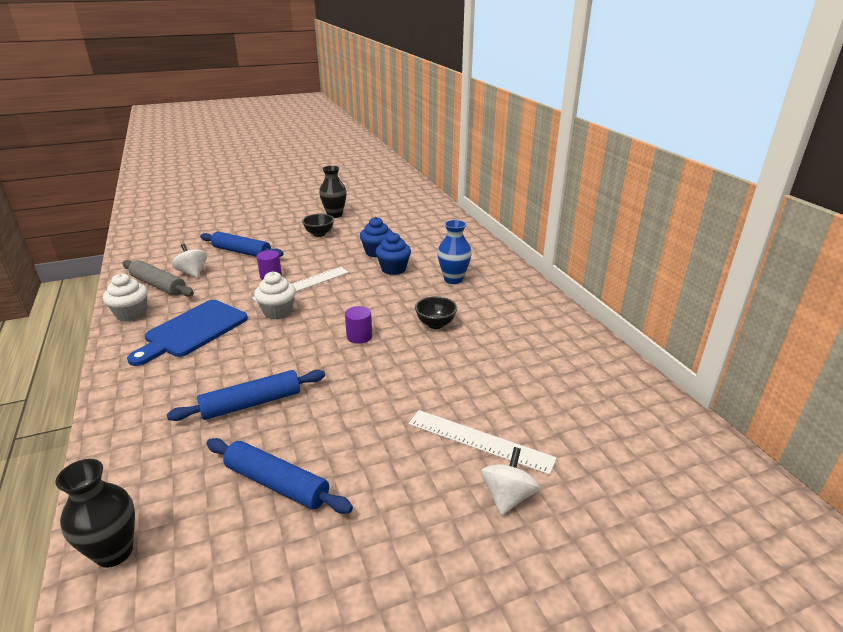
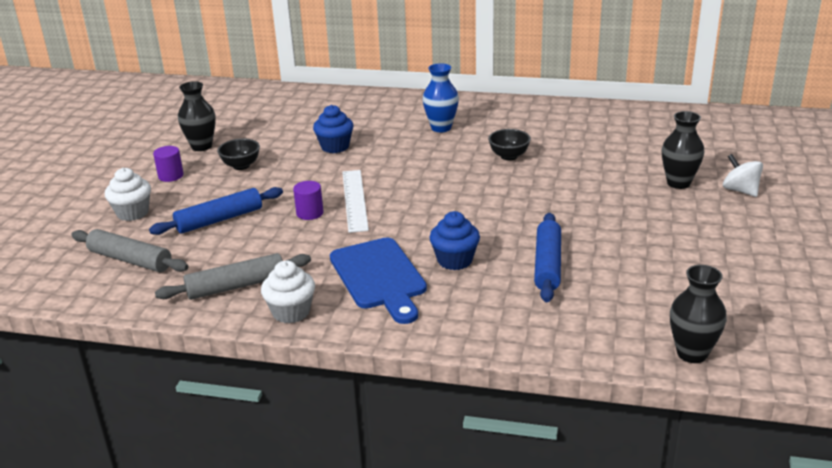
camera: 55 degrees left, 0 degrees up
white spinning top [172,244,207,278] -> none
blue rolling pin [206,438,353,514] -> none
white cupcake [254,271,296,320] -> white cupcake moved to [105,168,151,221]
purple cylinder [345,306,372,344] -> purple cylinder moved to [153,146,184,182]
blue cupcake [376,232,411,275] -> blue cupcake moved to [429,211,480,270]
white ruler [409,410,557,475] -> black vase [662,111,704,189]
none -> grey rolling pin [71,229,189,272]

